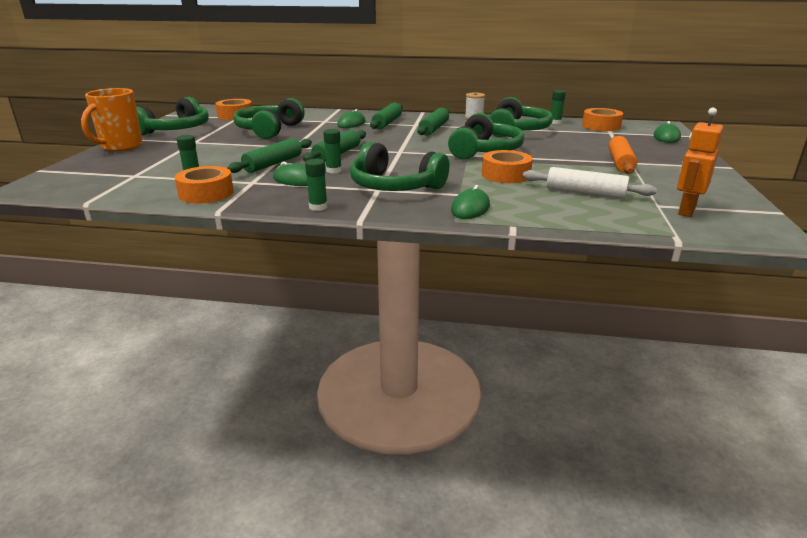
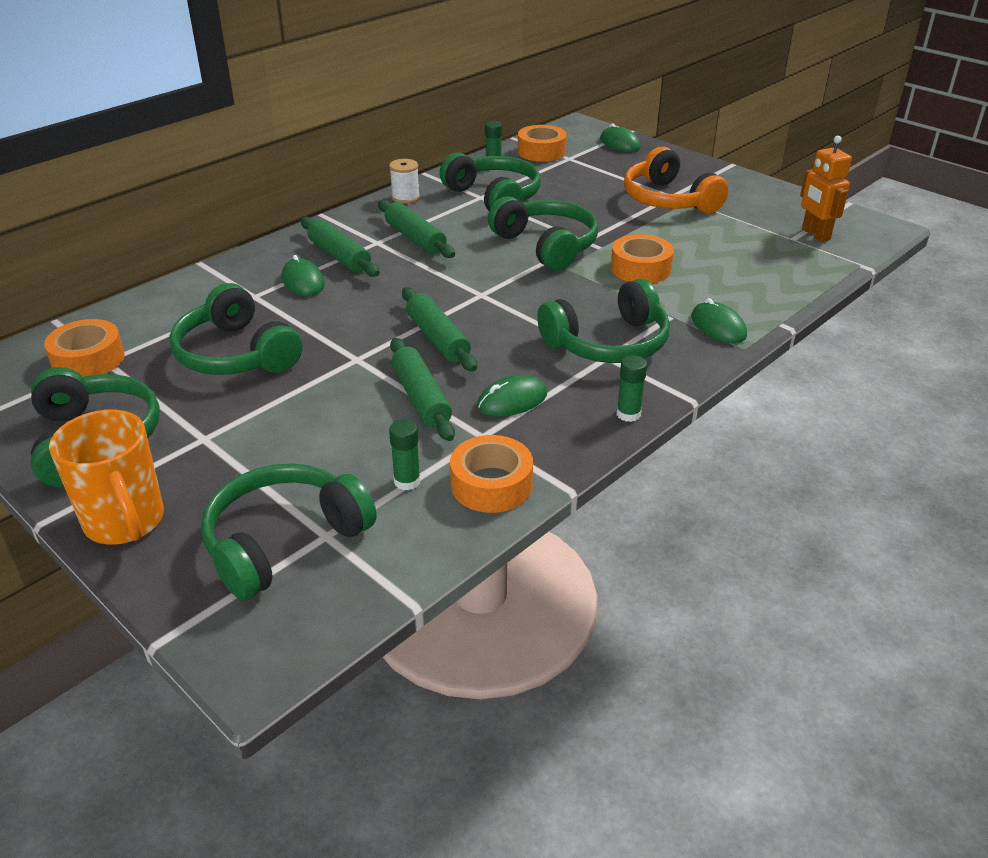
camera: 55 degrees left, 10 degrees up
green glue stick [323,129,342,173] -> none
white rolling pin [523,167,657,199] -> none
orange rolling pin [609,136,637,174] -> orange headphones [624,147,729,213]
none -> green headphones [201,463,377,600]

